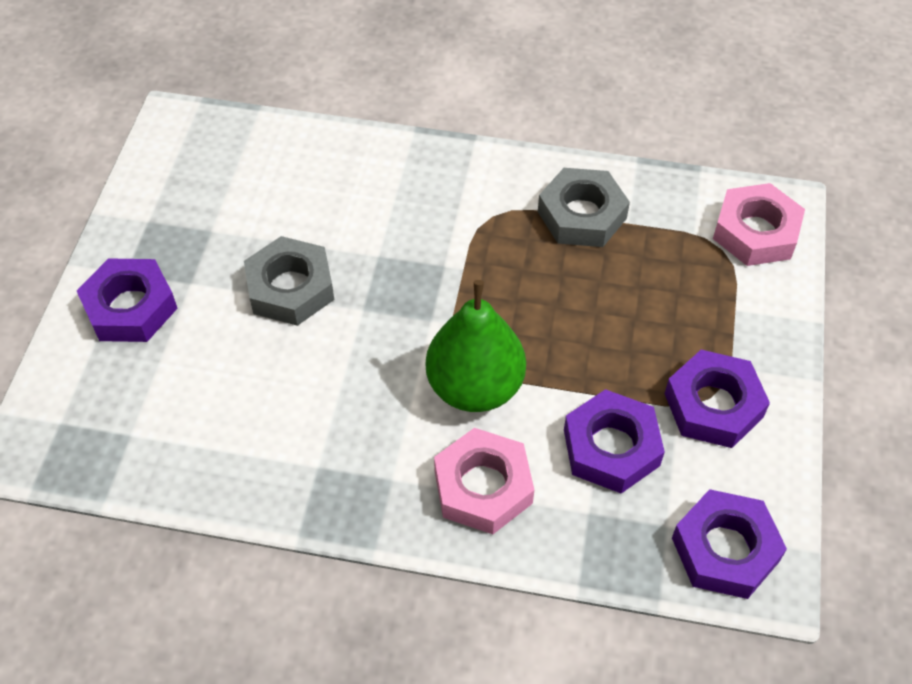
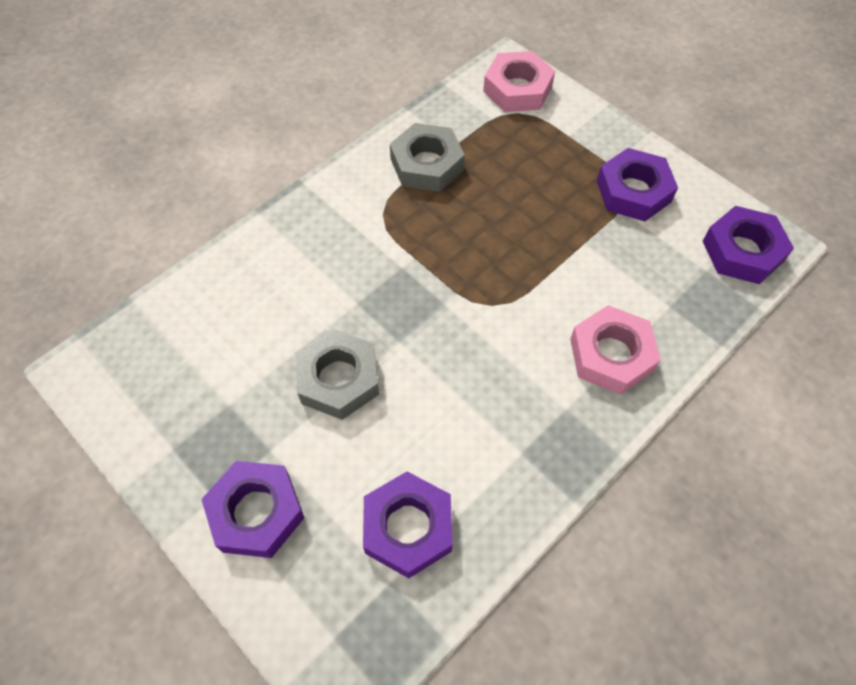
camera: 55 degrees left, 5 degrees up
green pear [426,280,526,412] -> none
purple nut [564,389,665,493] -> purple nut moved to [363,471,453,578]

